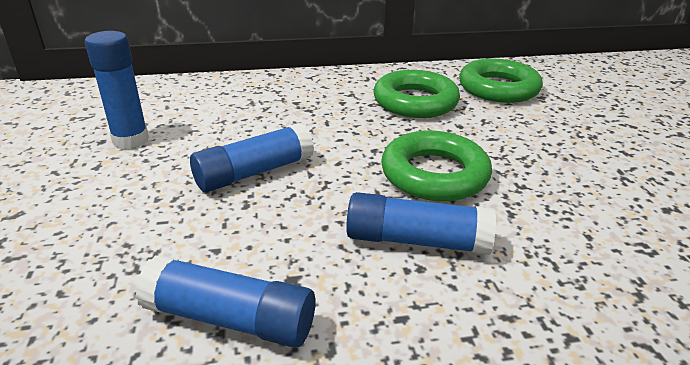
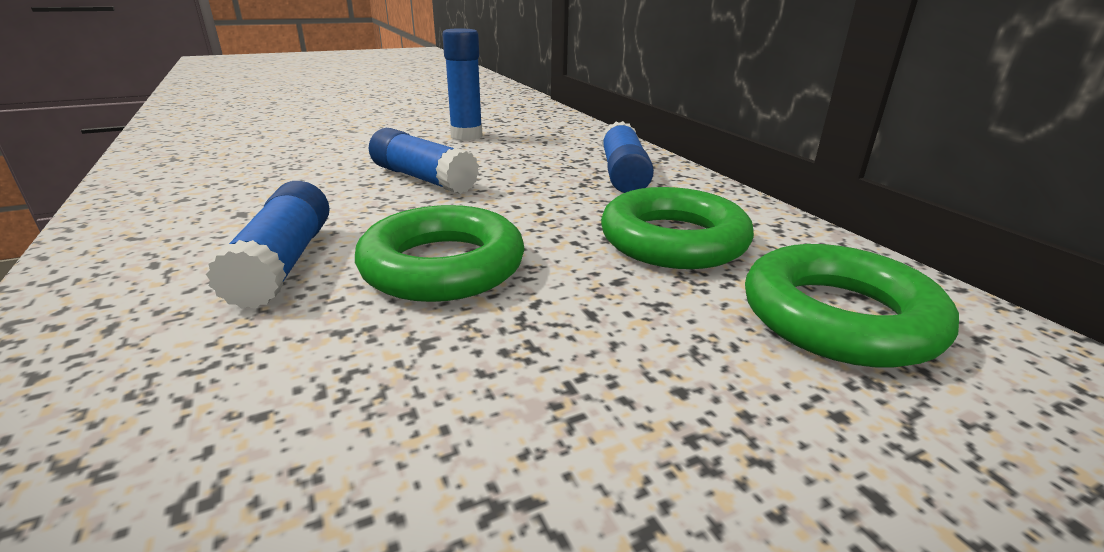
camera: 75 degrees right, 5 degrees down
blue glue stick [135,255,315,348] -> blue glue stick moved to [602,121,654,193]

